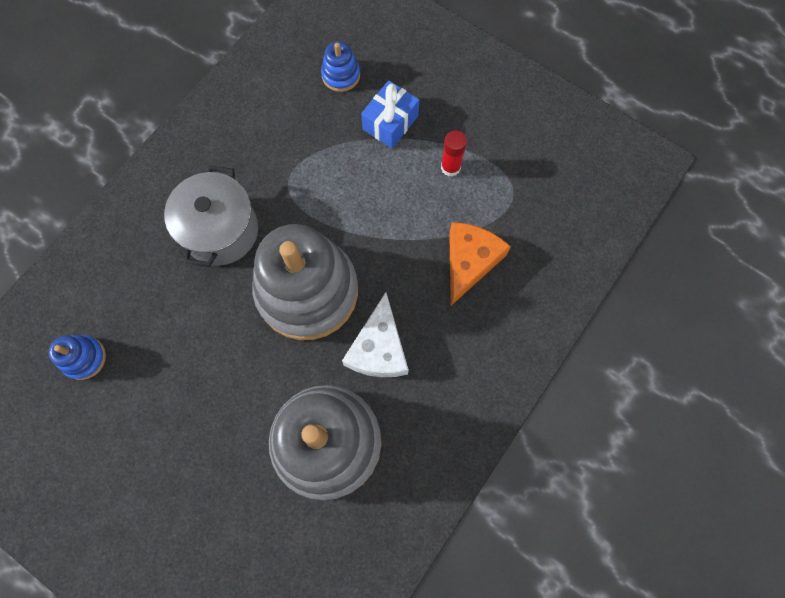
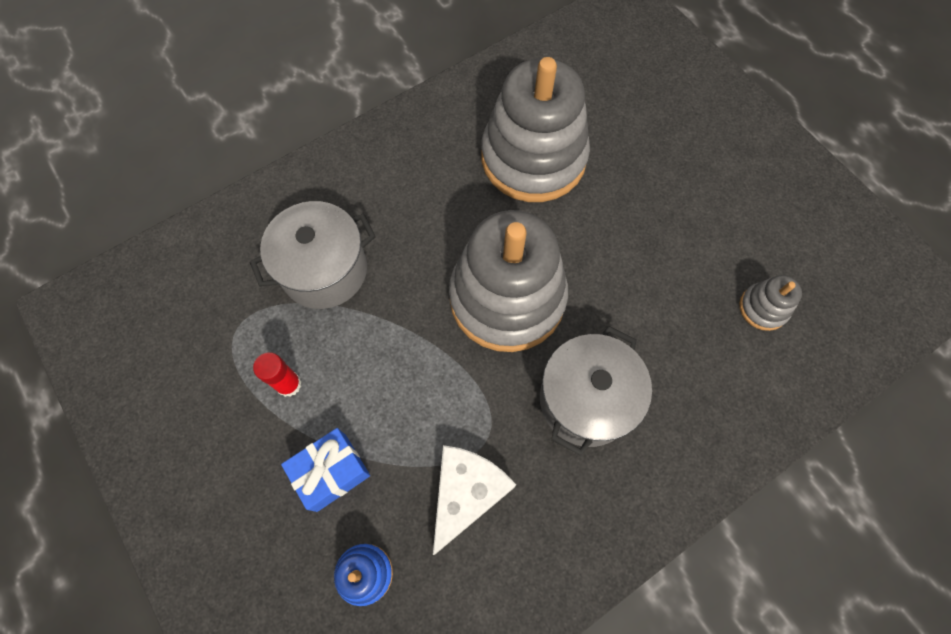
camera: 160 degrees left, 5 degrees down
blue stacking toy [49,335,106,380] -> grey stacking toy [739,275,802,331]
white cheese [342,292,409,377] -> white cheese moved to [433,445,516,555]
orange cheese [449,222,511,305] -> grey pot [250,201,376,309]

